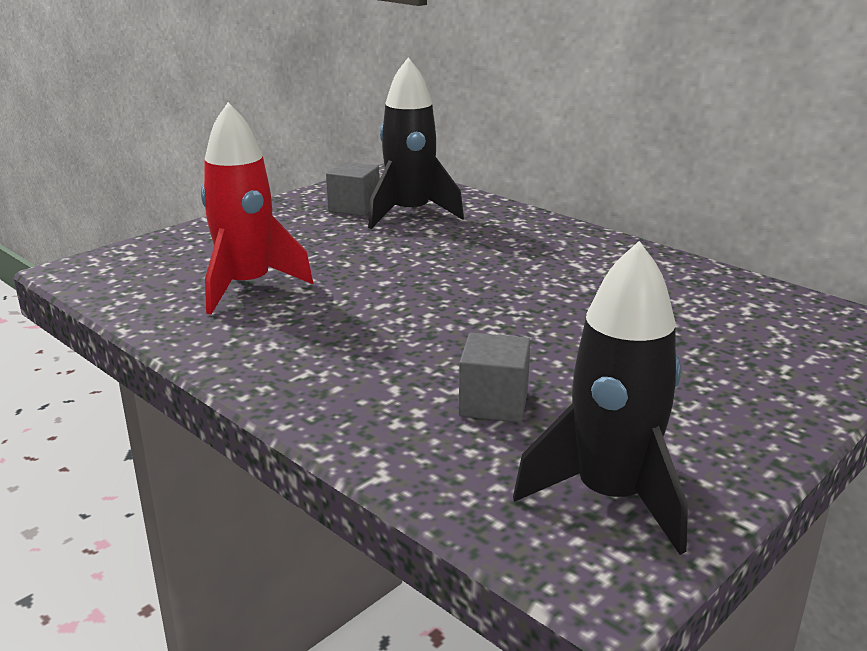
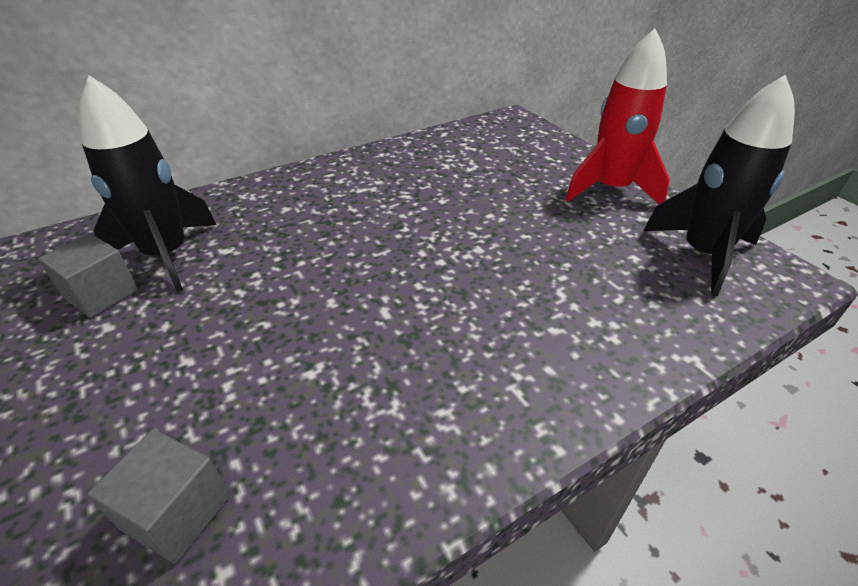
camera: 75 degrees left, 15 degrees up
red rocket [201,102,313,314] -> red rocket moved to [565,29,670,204]
grey cube [459,333,531,422] -> grey cube moved to [87,429,230,564]

